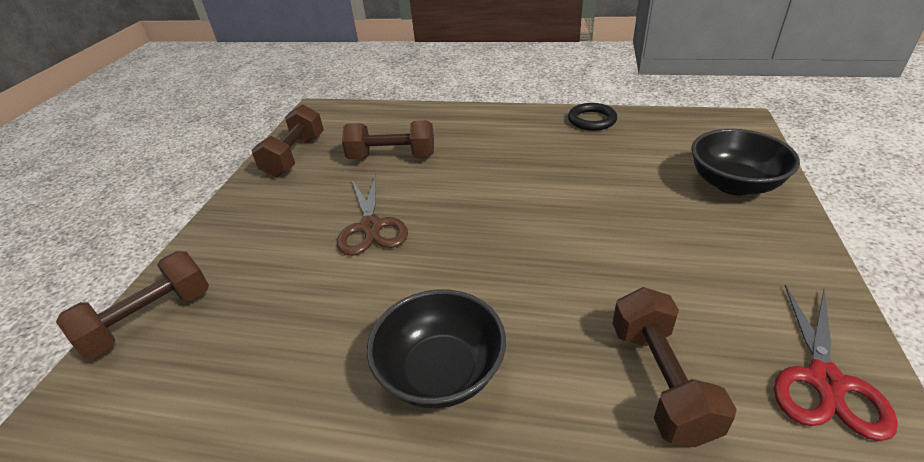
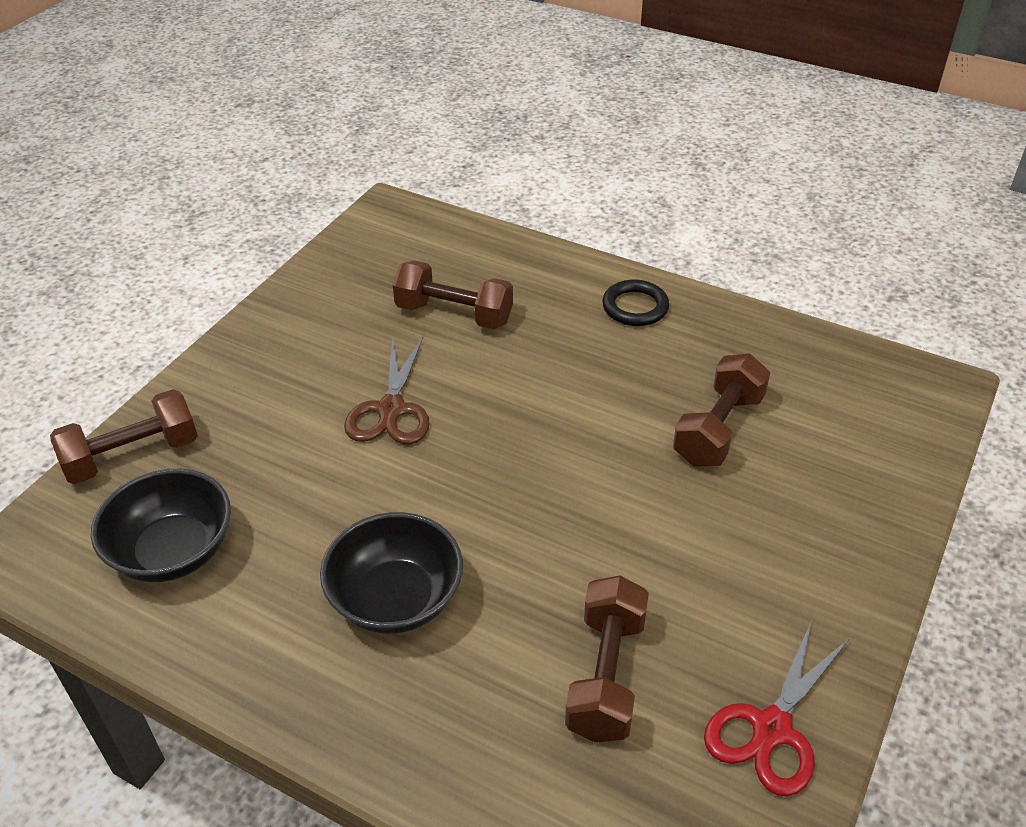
camera: 15 degrees right, 5 degrees up
brown dumbbell [251,104,324,177] -> brown dumbbell moved to [673,354,770,466]
black ring [568,103,617,131] -> black ring moved to [602,280,669,326]
black bowl [691,129,800,195] -> black bowl moved to [91,469,231,582]

